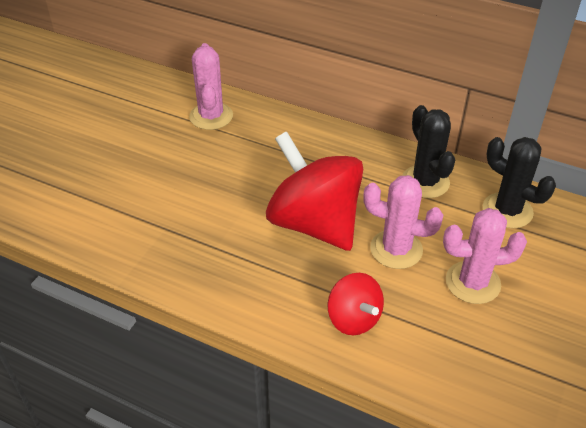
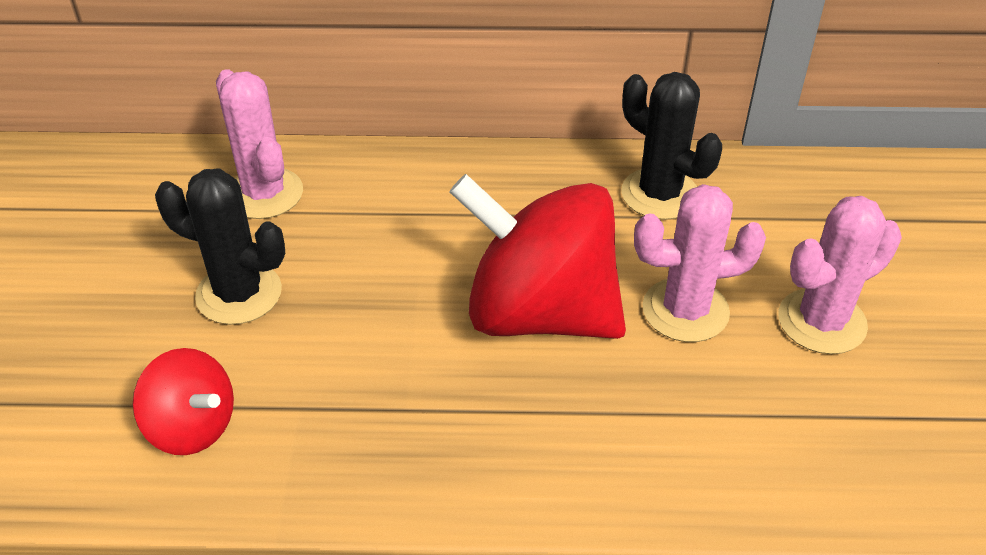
camera: 25 degrees left, 0 degrees up
red spinning top [328,273,384,335] -> red spinning top moved to [133,348,234,455]
black cactus [483,137,556,228] -> black cactus moved to [155,168,285,325]

